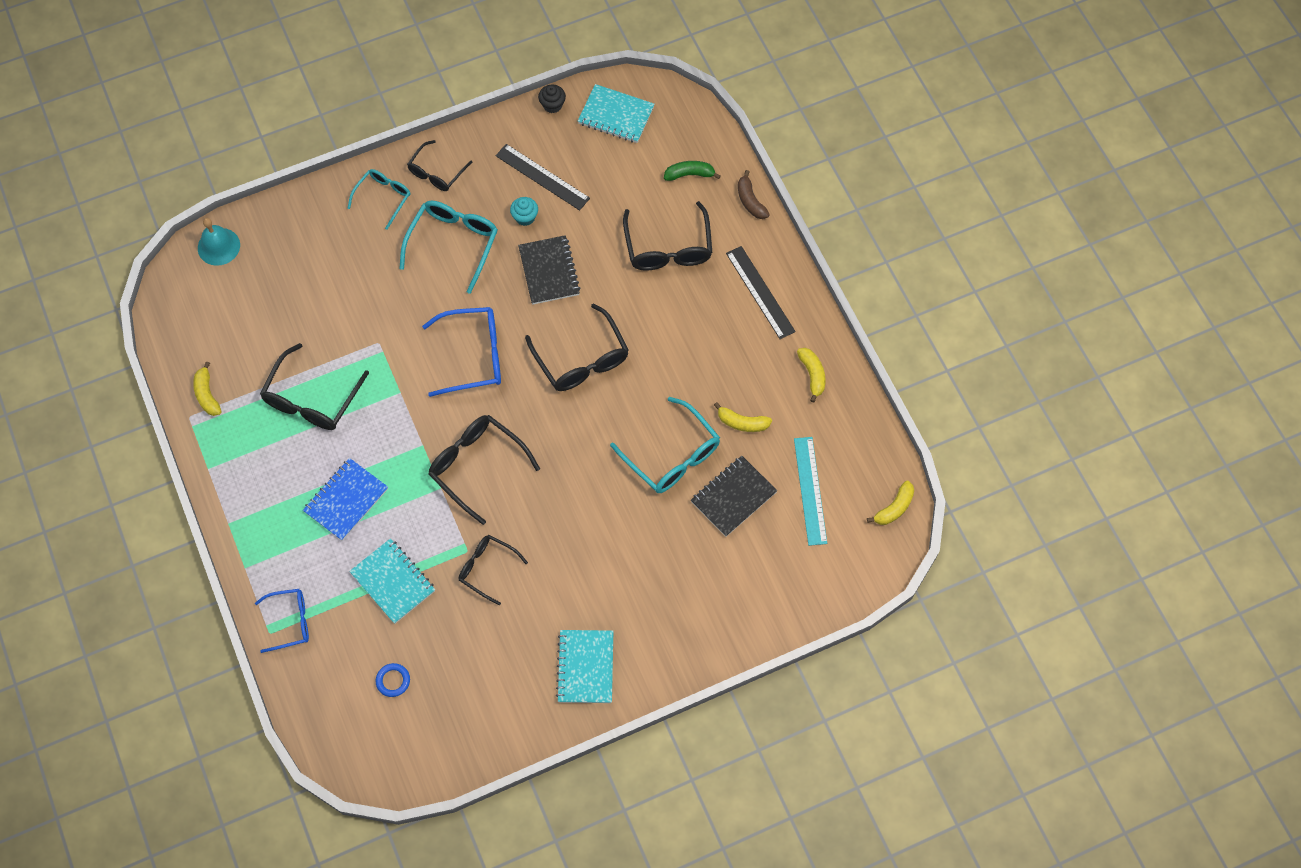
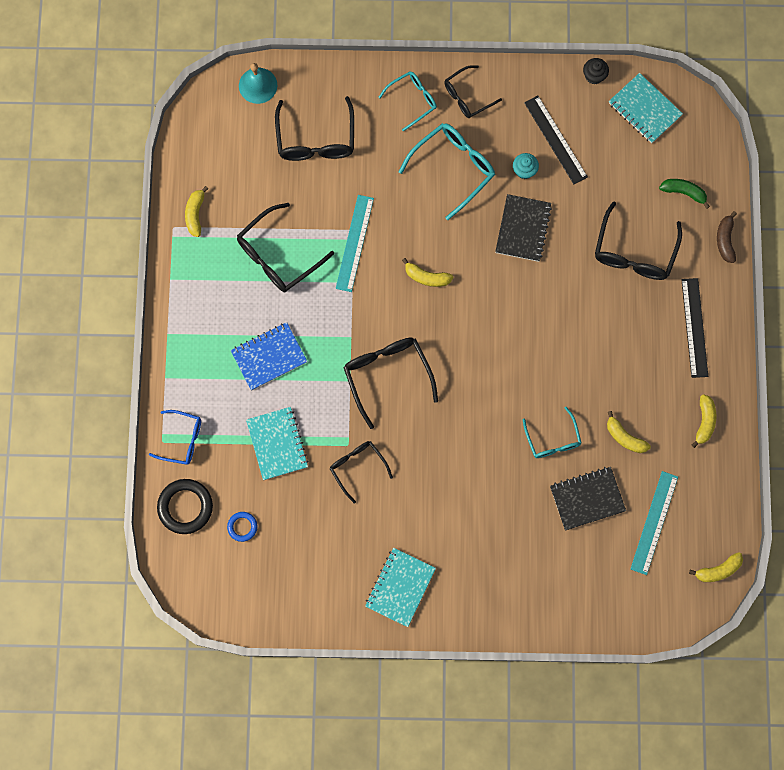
camera: 25 degrees right, 10 degrees up
blue glasses [422,307,501,397] -> yellow banana [402,258,453,287]
black glasses [525,303,629,391] -> black glasses moved to [275,96,354,161]
turquoise glasses [610,397,720,493] -> turquoise glasses [523,407,582,458], size x0.63
none -> black ring [157,479,213,534]
none -> turquoise ruler [336,195,374,292]

